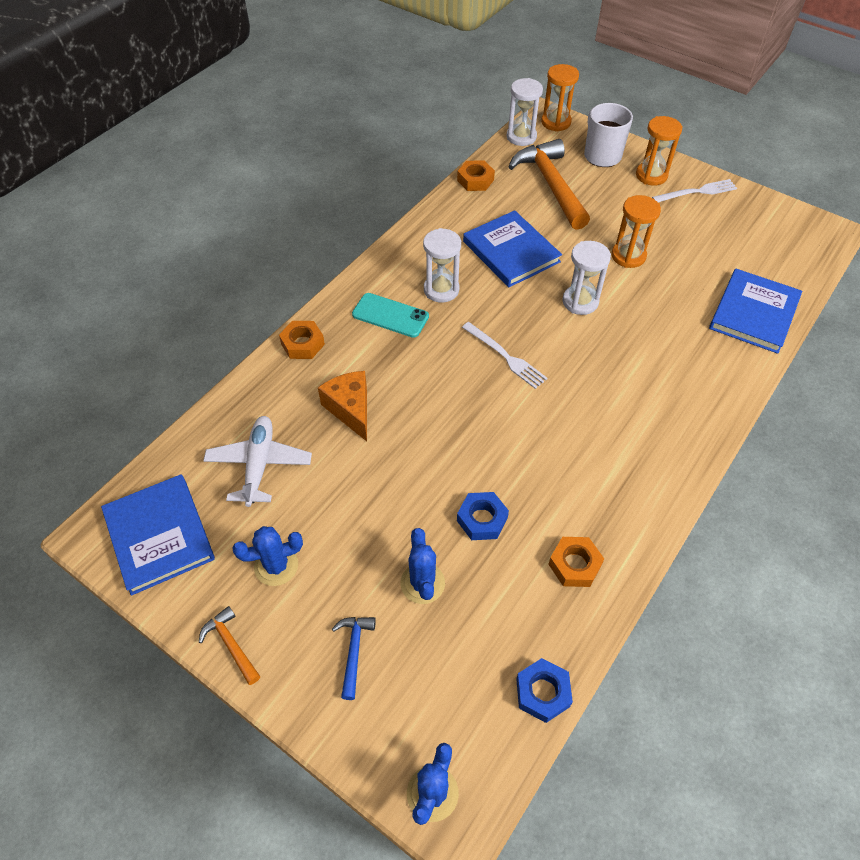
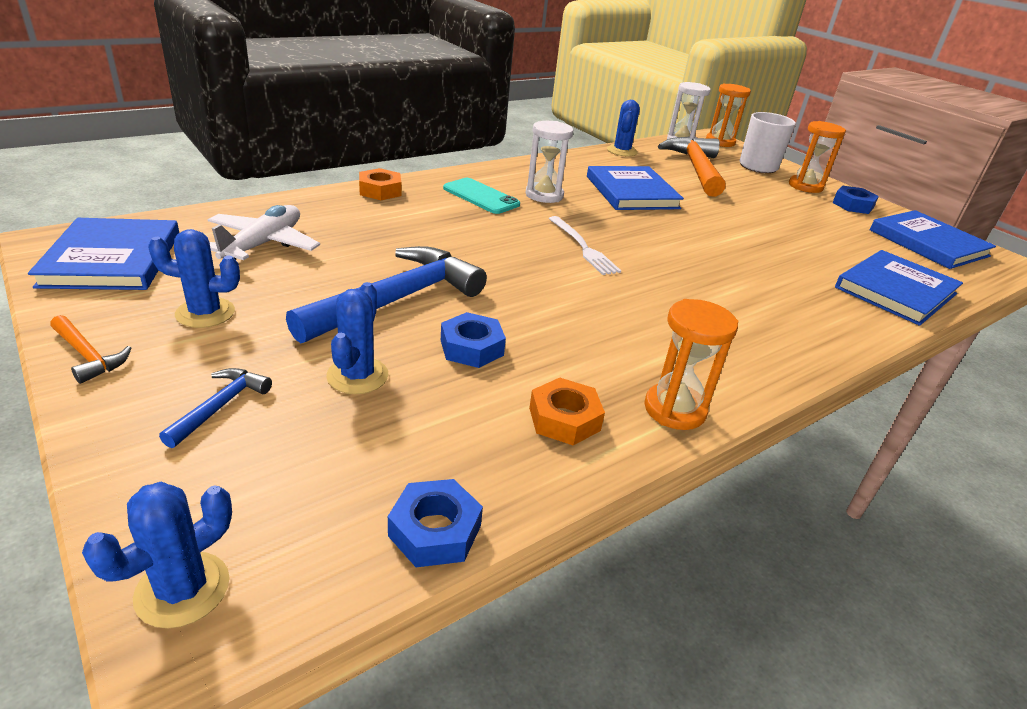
camera: 15 degrees right, 20 degrees down
orange hammer [199,606,260,685] -> orange hammer turned 150 degrees clockwise [50,315,131,384]
orange cheese [318,371,367,441] -> none
orange nut [457,160,495,191] -> blue cactus [607,100,640,156]
white hourglass [562,241,611,315] -> none
orange hourglass [611,195,661,268] -> orange hourglass moved to [644,299,738,430]
white fork [652,179,737,202] -> blue nut [833,186,879,214]
none -> blue hammer [286,246,487,343]
none -> blue book [870,210,996,269]

